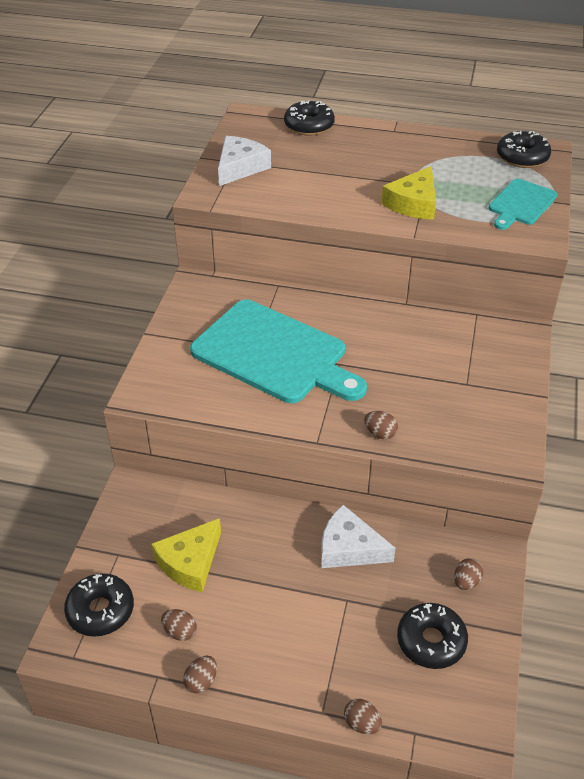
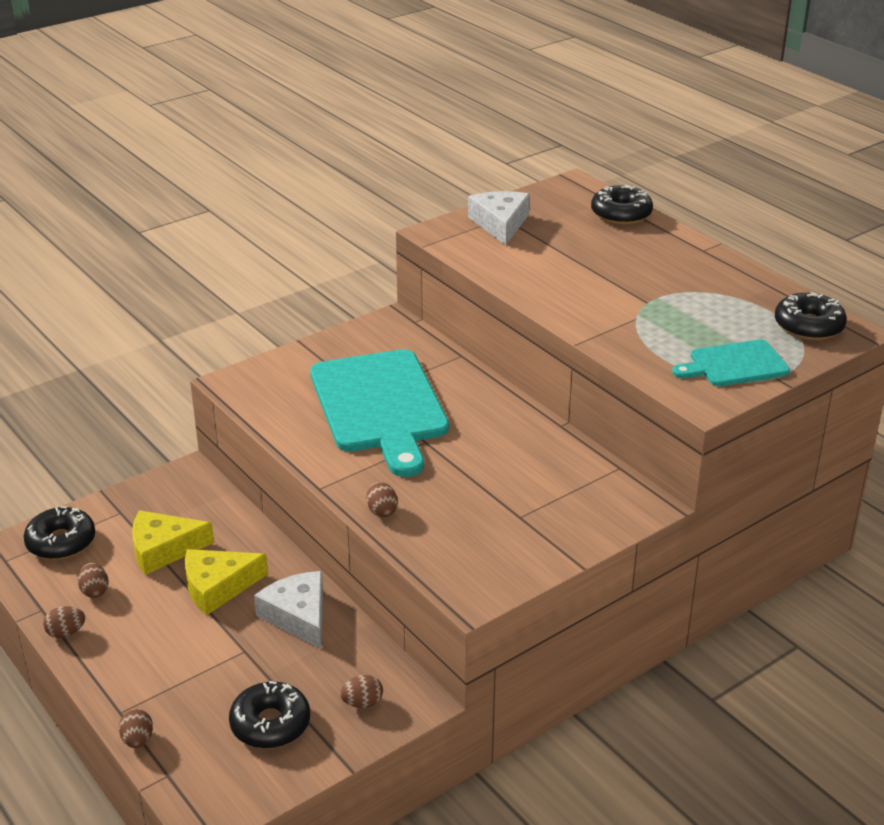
camera: 40 degrees right, 10 degrees down
white cheese [218,136,271,186] -> white cheese turned 75 degrees counterclockwise [468,191,530,245]
yellow cheese [381,166,436,220] -> yellow cheese moved to [185,549,268,615]

